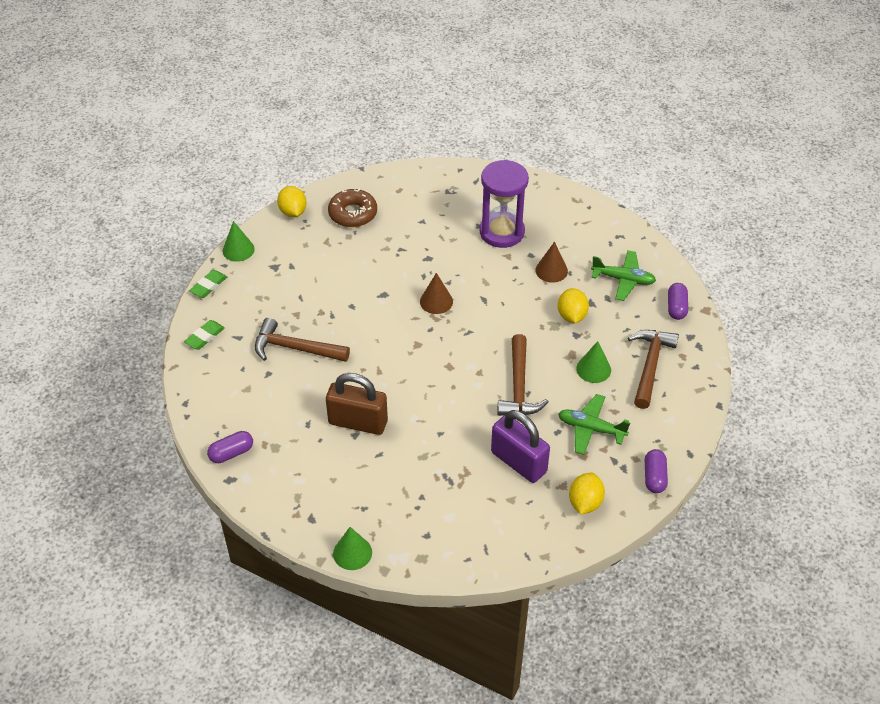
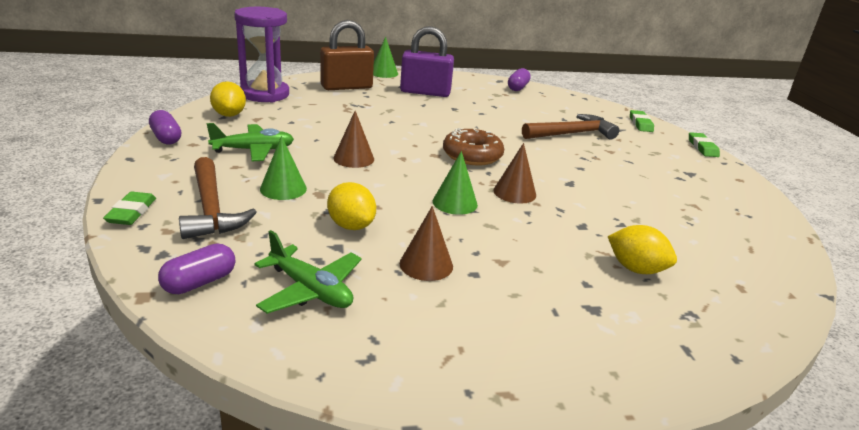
camera: 140 degrees right, 20 degrees down
green cone [222,221,255,262] -> green cone moved to [433,151,478,215]
yellow lemon [277,186,307,217] -> yellow lemon moved to [607,225,677,274]
brown padlock [326,373,388,435] -> brown padlock moved to [320,20,374,90]
brown donut [328,188,377,227] -> brown donut moved to [443,128,504,165]
purple hourglass [480,160,529,248] -> purple hourglass moved to [234,7,289,102]
purple padlock [491,410,550,483] -> purple padlock moved to [400,26,454,97]
brown hammer [497,334,549,416] -> brown cone [333,111,374,168]
green plane [591,250,656,301] -> green plane turned 120 degrees counterclockwise [254,230,362,314]
purple capsule [668,283,688,320] -> purple capsule turned 75 degrees clockwise [158,244,235,294]
none -> green eraser [103,192,156,225]

